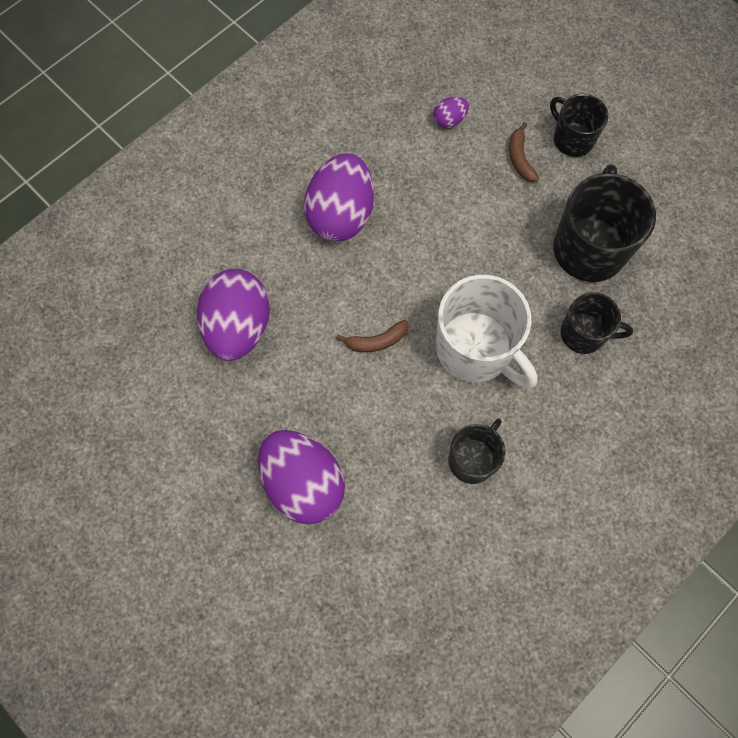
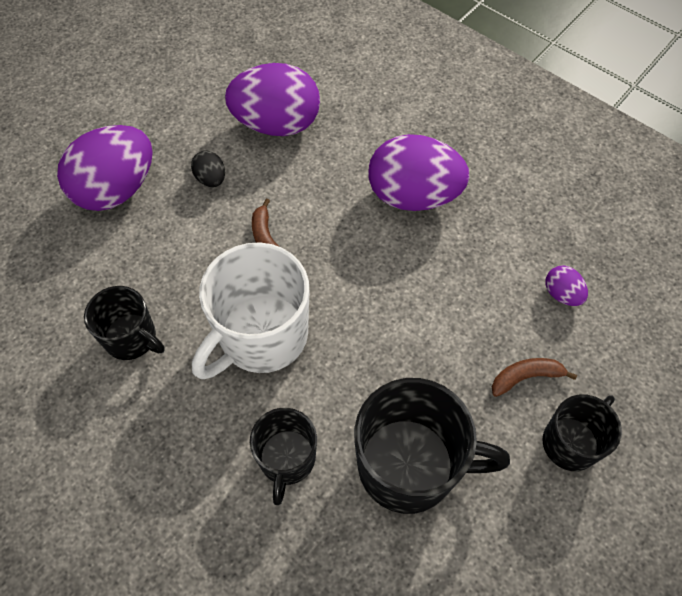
camera: 85 degrees right, 10 degrees down
none -> black egg [191,150,225,187]

